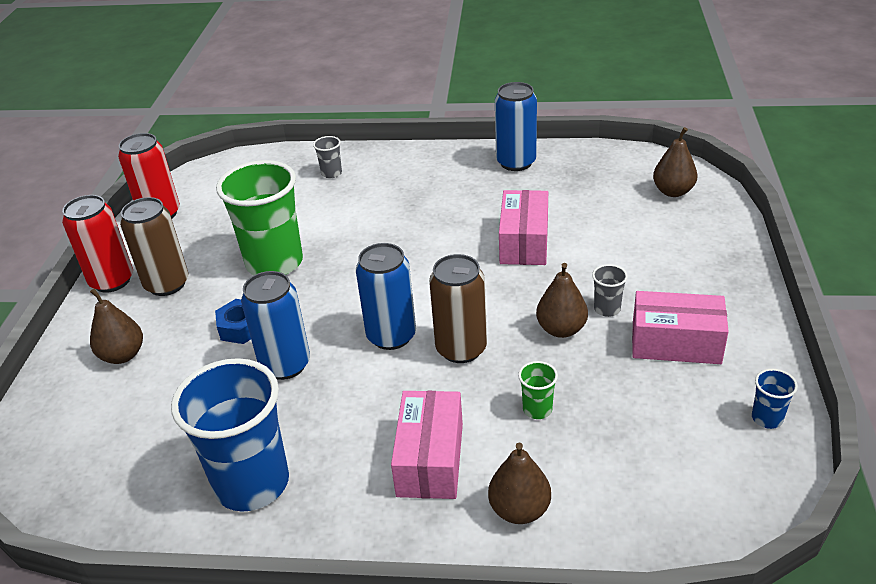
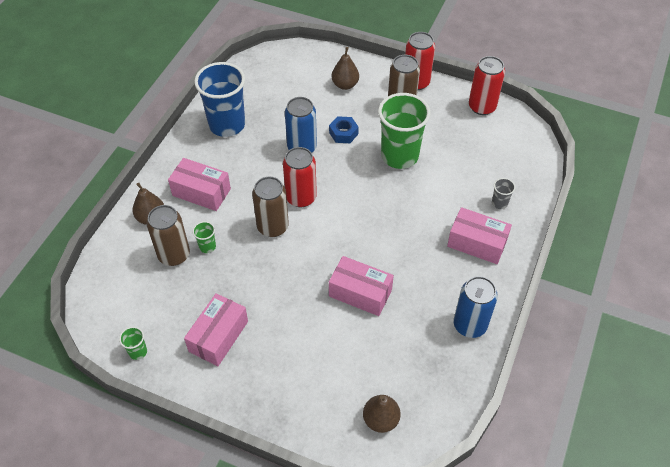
camera: 105 degrees right, 15 degrees up
blue can [356,243,416,350] -> red can [283,147,317,207]
brown pear [536,263,588,338] -> none
grey cup [592,264,628,317] -> none
blue cup [752,369,798,429] -> green cup [119,327,147,360]
none -> brown can [147,205,190,266]
none -> pink box [447,207,512,264]

